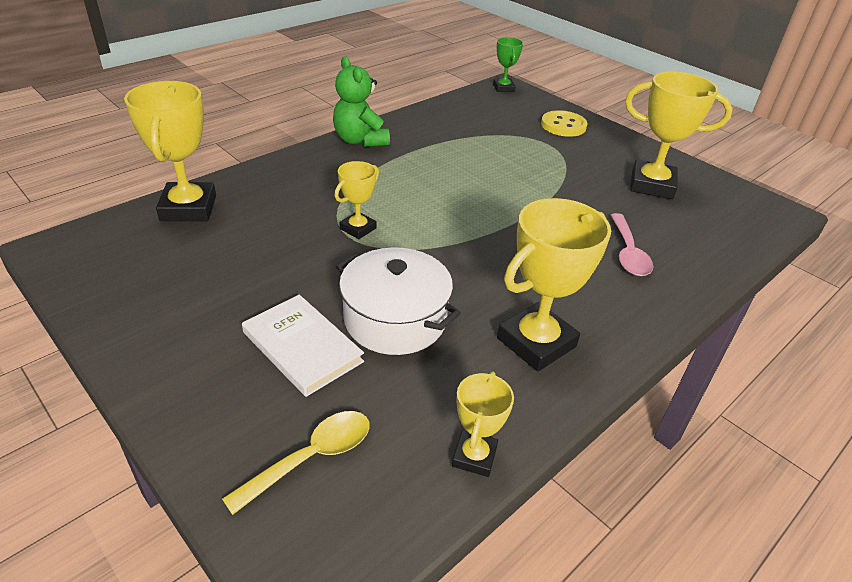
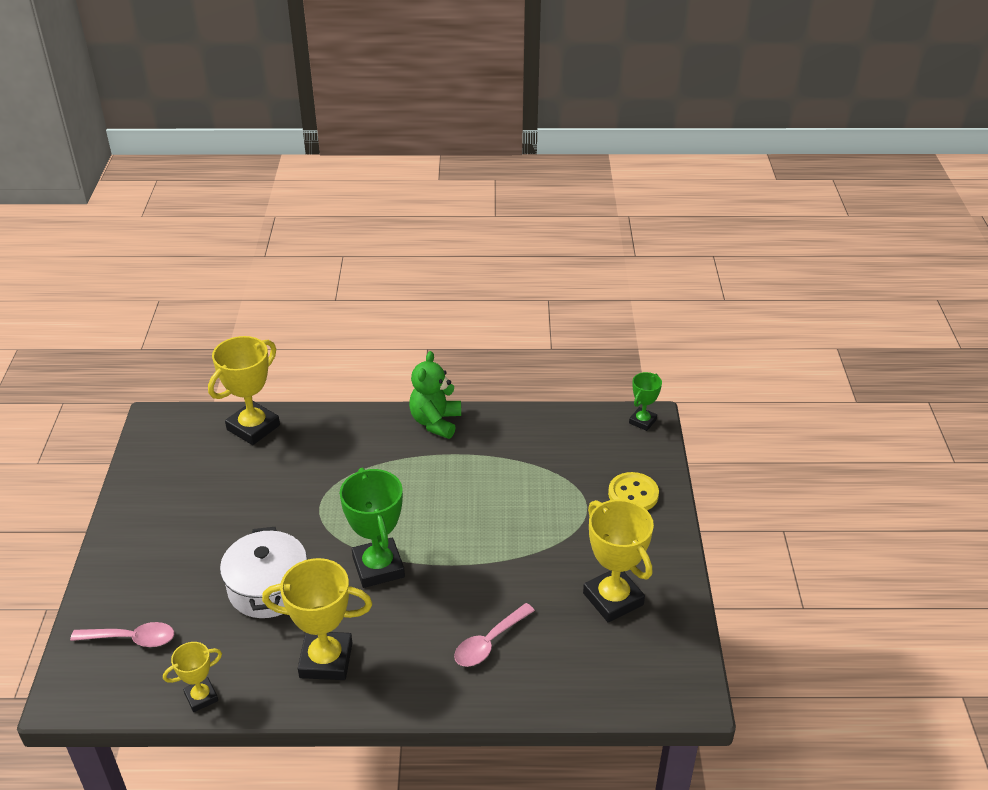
camera: 45 degrees right, 0 degrees up
yellow spoon [222,411,370,515] -> pink spoon [70,622,174,647]
white book [242,295,364,397] -> none
yellow trophy [334,161,379,239] -> none
none -> green trophy [340,468,405,588]

